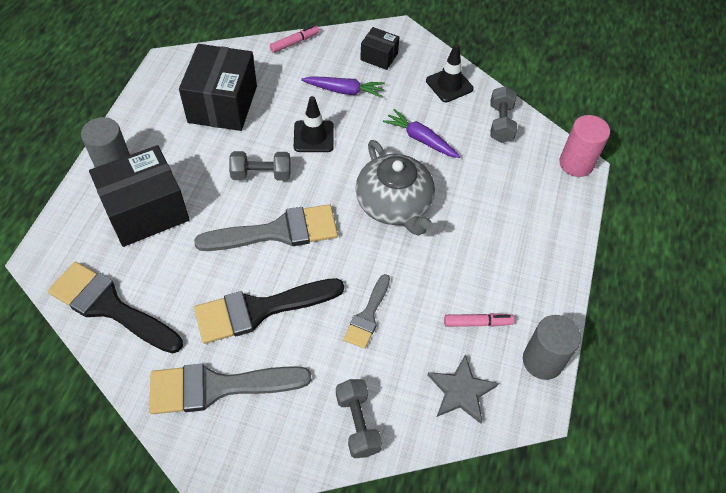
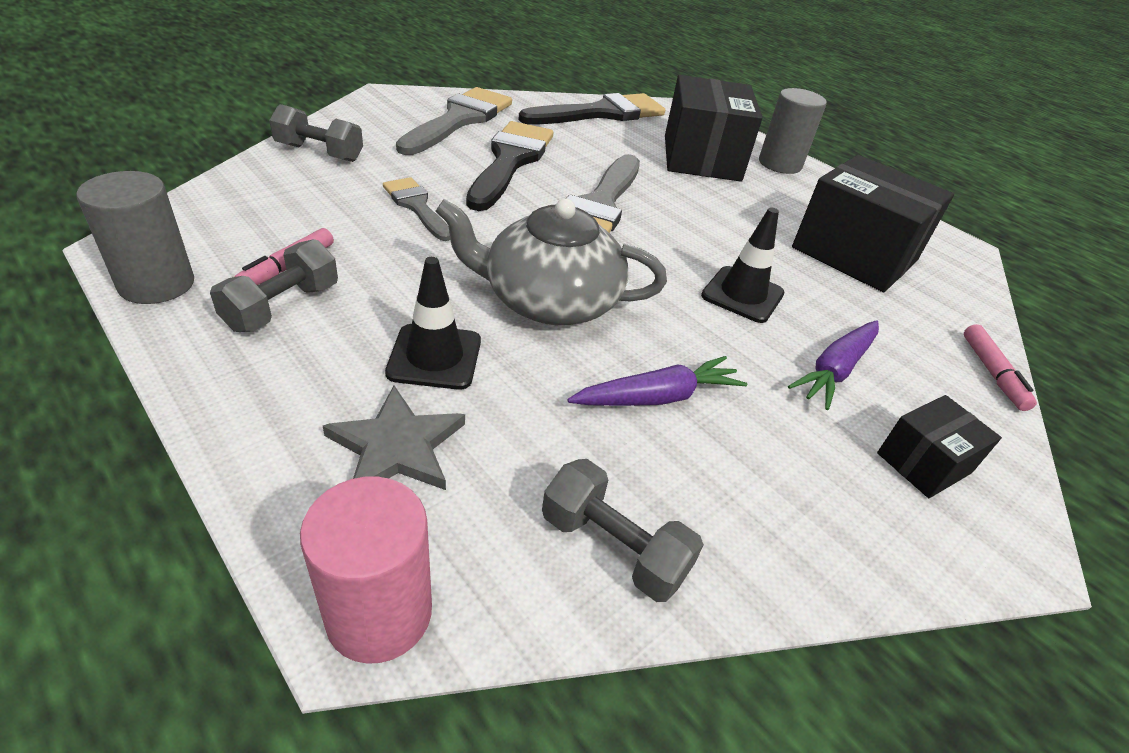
camera: 120 degrees right, 15 degrees down
grey dumbbell [229,151,290,181] -> grey dumbbell moved to [210,239,338,332]
black traffic cone [426,44,474,102] -> black traffic cone moved to [385,257,481,390]
grey star [427,354,499,424] -> grey star moved to [323,386,465,490]

